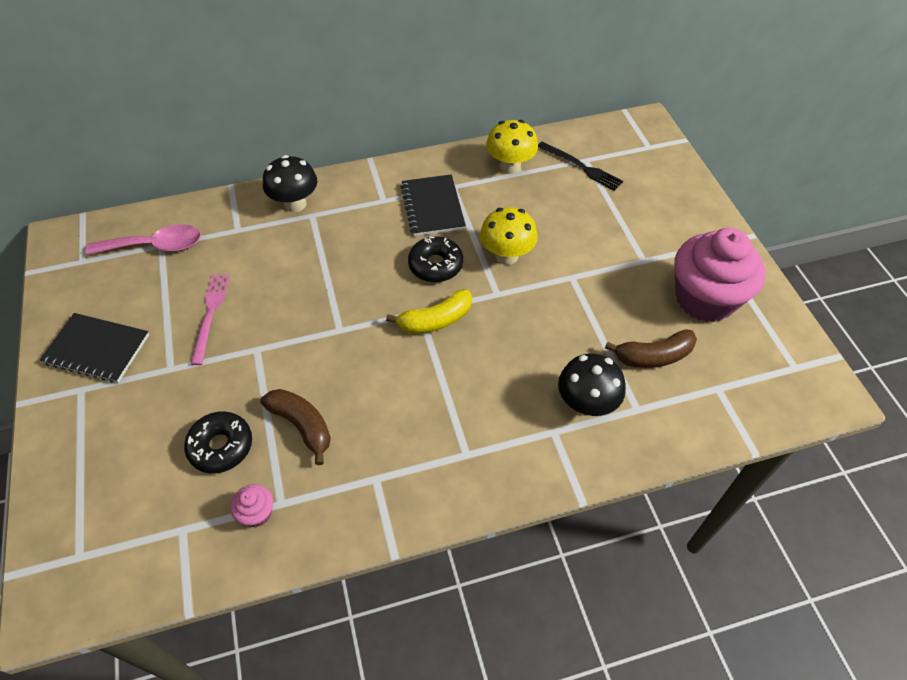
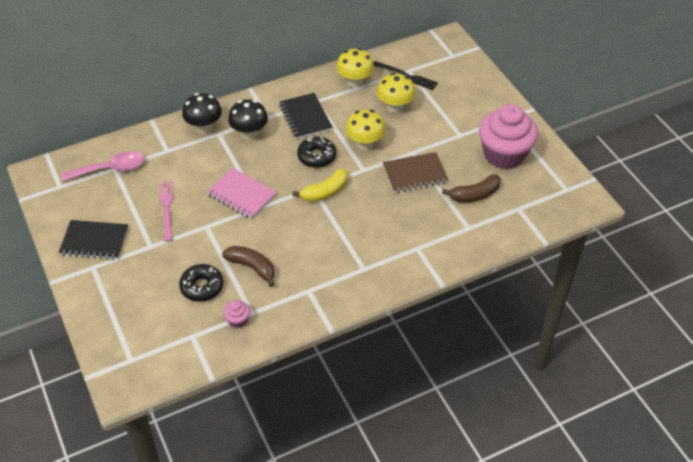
camera: 10 degrees left, 5 degrees down
black mushroom [558,354,626,416] -> black mushroom moved to [228,99,268,140]
none -> pink notebook [207,168,277,219]
none -> yellow mushroom [377,73,415,113]
none -> brown notebook [383,152,448,193]

